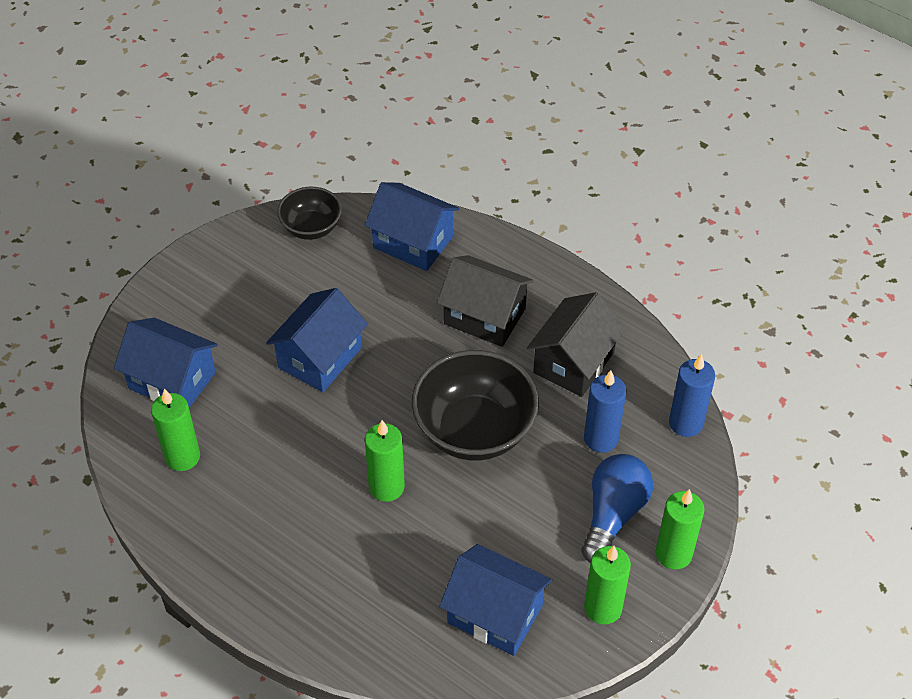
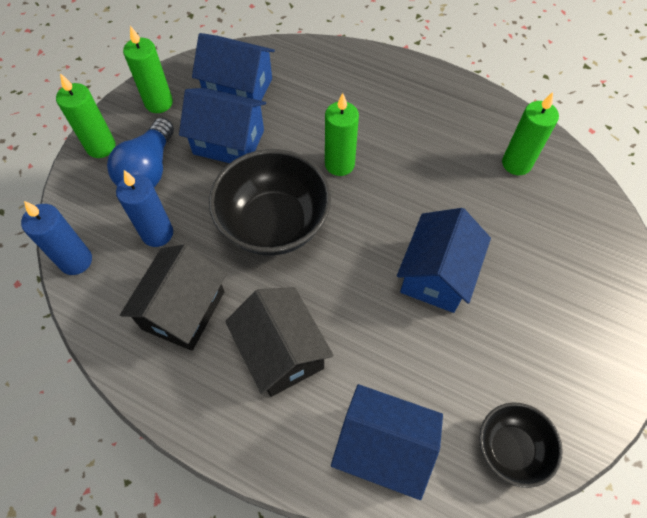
camera: 170 degrees right, 10 degrees up
blue house [114,318,218,408] -> blue house moved to [179,88,266,163]
black house [437,255,534,347] -> black house turned 45 degrees clockwise [225,287,334,397]

